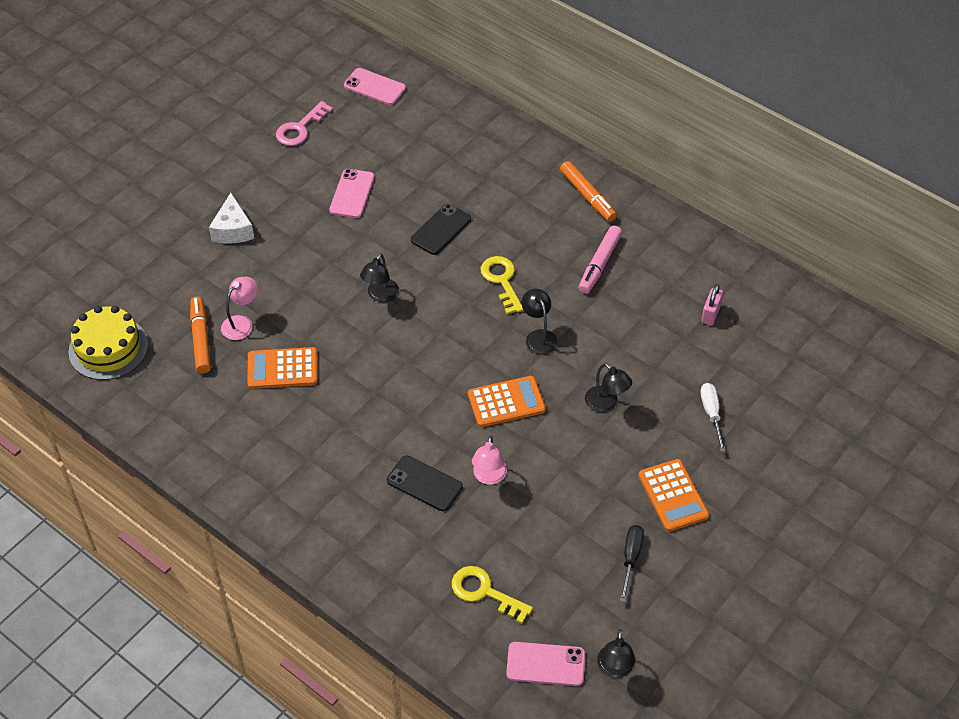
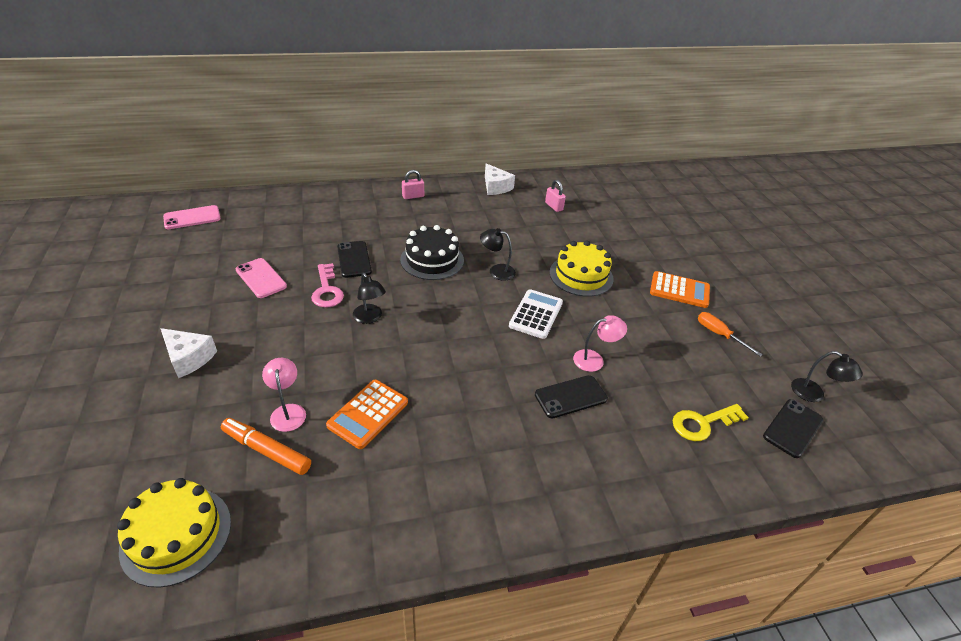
camera: 55 degrees left, 10 degrees down
pink key [276,101,333,146] -> pink key moved to [311,263,344,308]
orange calculator [468,376,546,427] -> white calculator [509,289,563,339]
pink lamp [472,436,507,485] -> pink lamp turned 60 degrees counterclockwise [573,315,627,372]
yellow key [481,256,524,314] -> black cake [400,225,464,280]
pink phone [506,642,585,686] -> black phone [763,399,823,458]
orange marker [560,161,617,222] -> pink padlock [402,170,424,199]
pink marker [578,226,622,294] -> none
black lamp [585,363,632,412] -> yellow cake [550,240,614,297]
black screwdriver [620,525,644,602] -> orange screwdriver [698,312,763,356]
white screwdriver [700,383,726,452] -> none
none -> white cheese [485,164,515,195]

